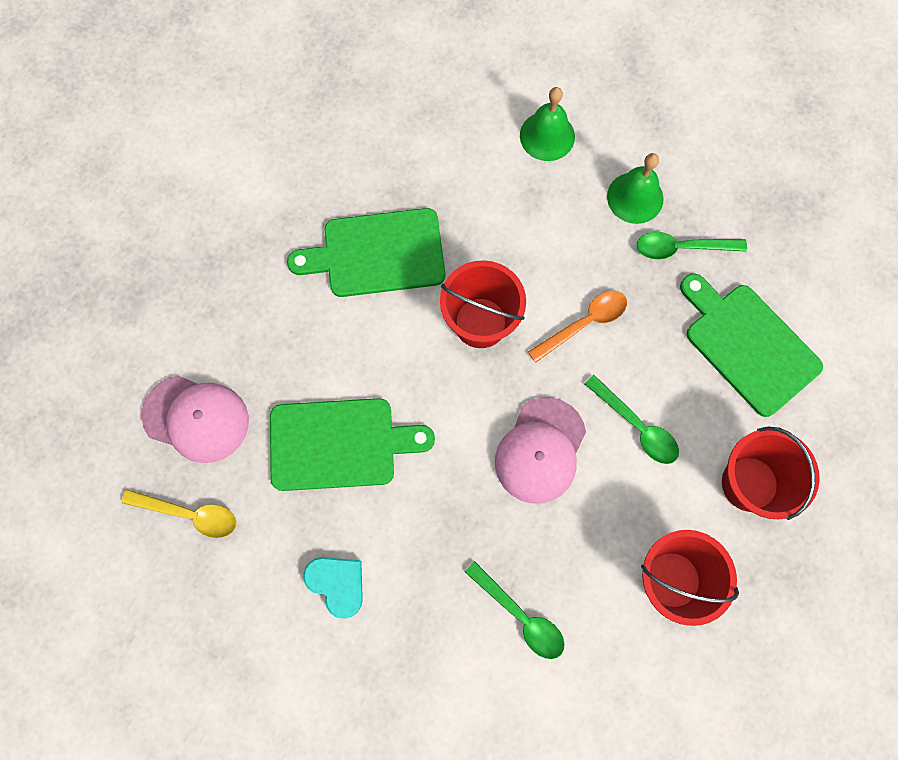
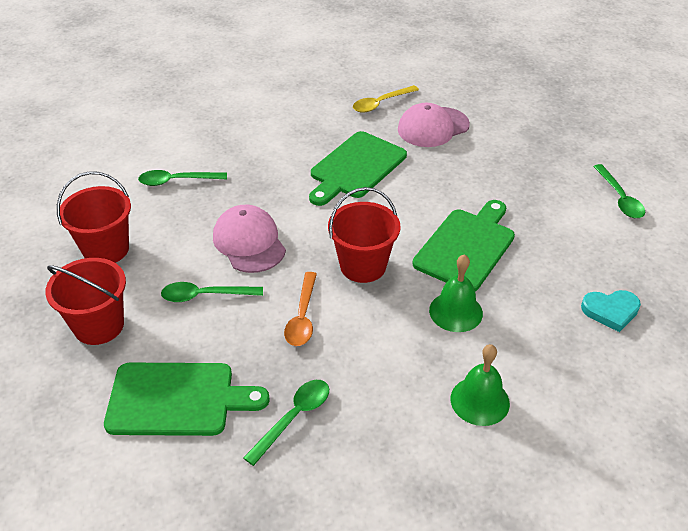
camera: 130 degrees right, 30 degrees down
turquoise heart [303,557,363,619] -> turquoise heart moved to [581,290,641,332]
green bell [607,153,663,224] -> green bell moved to [429,254,483,332]
none -> green spoon [593,164,645,218]

